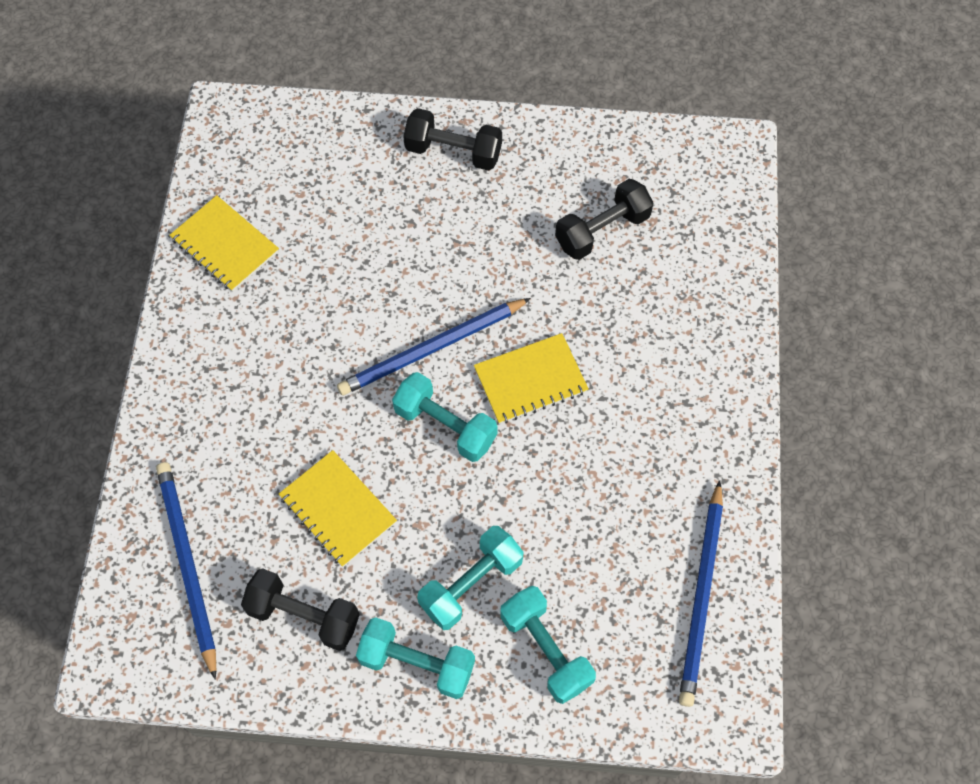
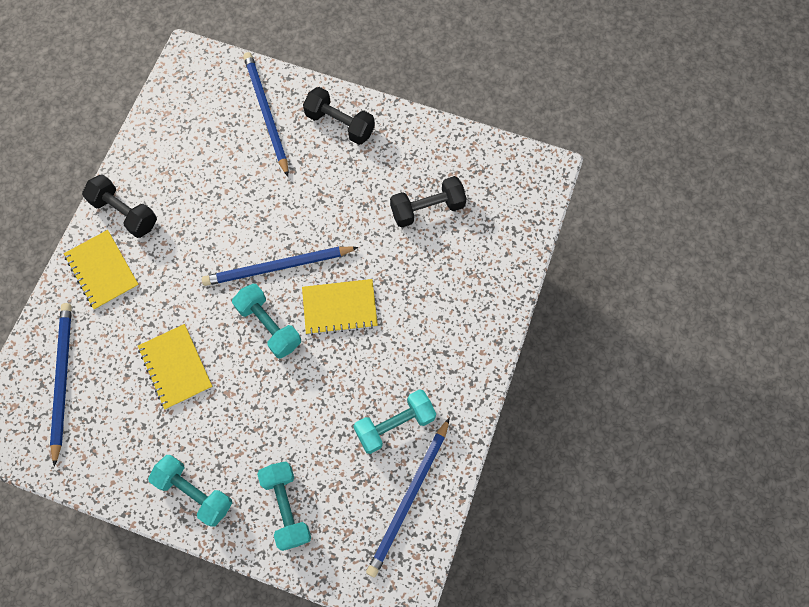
camera: 15 degrees right, 5 degrees up
yellow notebook [169,195,279,292] -> yellow notebook moved to [64,230,139,310]
black dumbbell [241,568,360,651] -> black dumbbell moved to [82,174,157,238]
turquoise dumbbell [417,526,524,630] -> turquoise dumbbell moved to [353,389,436,454]
none -> blue pencil [243,52,288,177]

